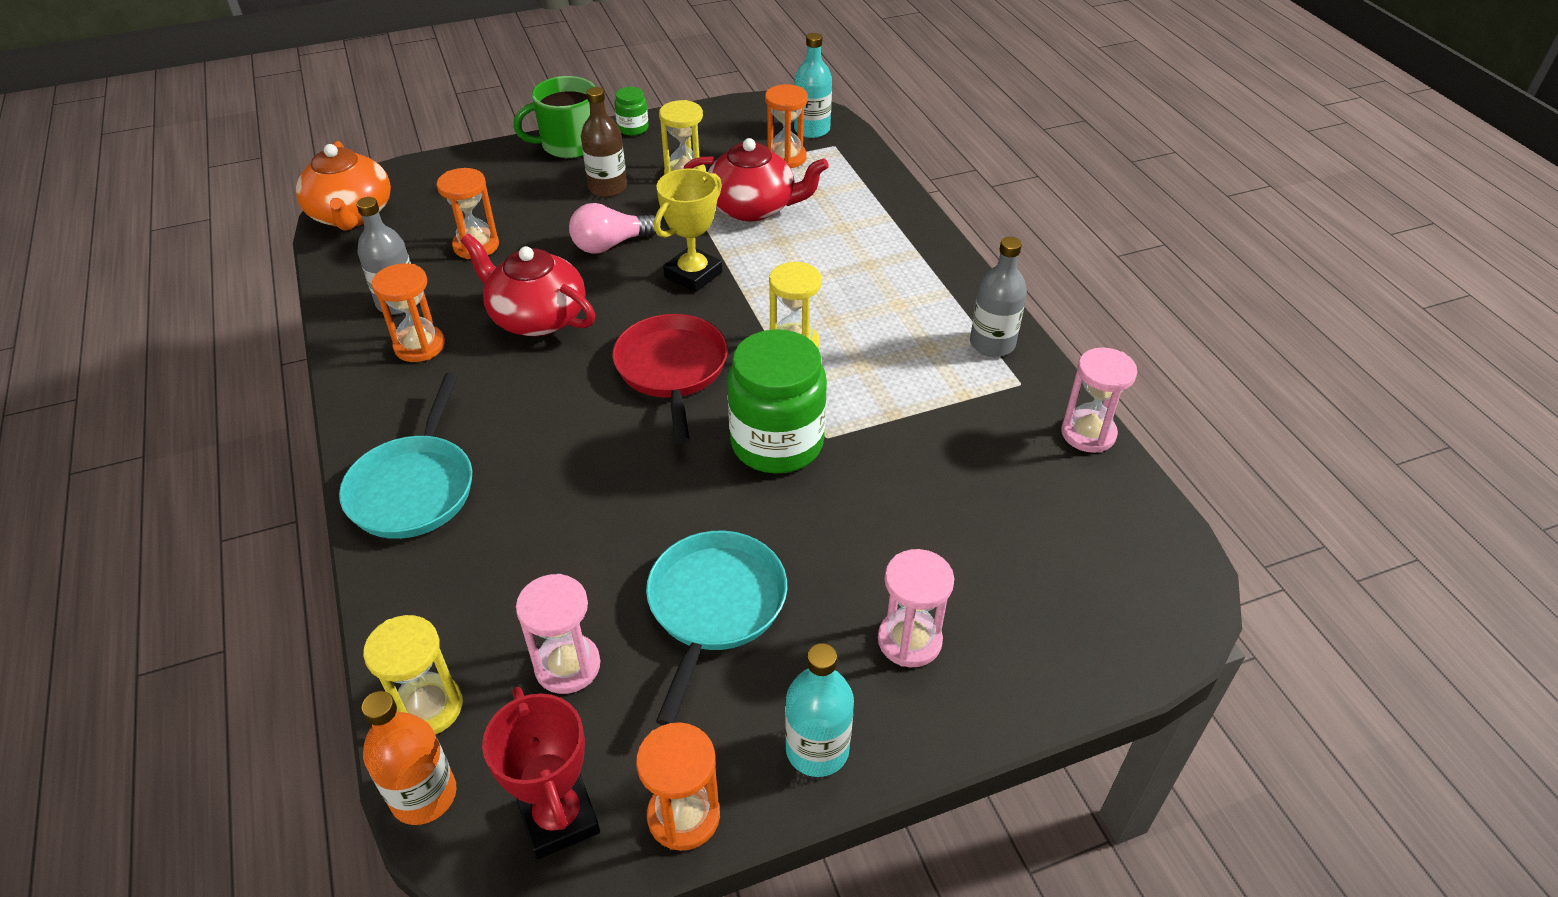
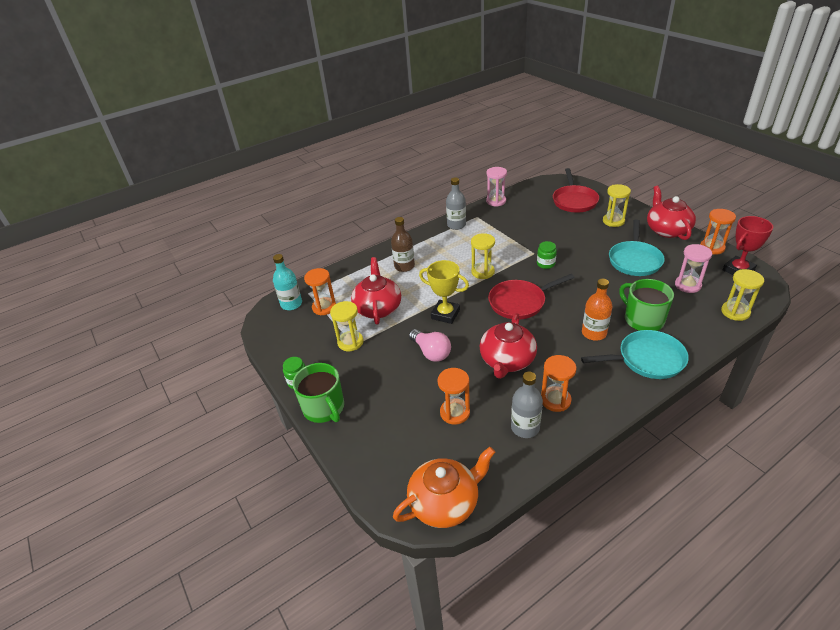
camera: 100 degrees left, 5 degrees down
orange bottle [362,691,456,825] -> orange bottle moved to [582,279,612,341]
brown bottle [581,87,627,197] -> brown bottle moved to [391,217,415,272]
turquoise pan [646,531,787,725] -> turquoise pan turned 75 degrees counterclockwise [609,219,665,276]
green jar [727,329,827,474] -> green jar [537,241,557,269], size x0.46
turquoise bottle [785,643,854,777] -> red teapot [647,185,696,240]
pink hourglass [878,549,954,667] -> yellow hourglass [603,184,631,227]
none -> red pan [553,168,599,212]
none -> green mug [619,279,674,331]

